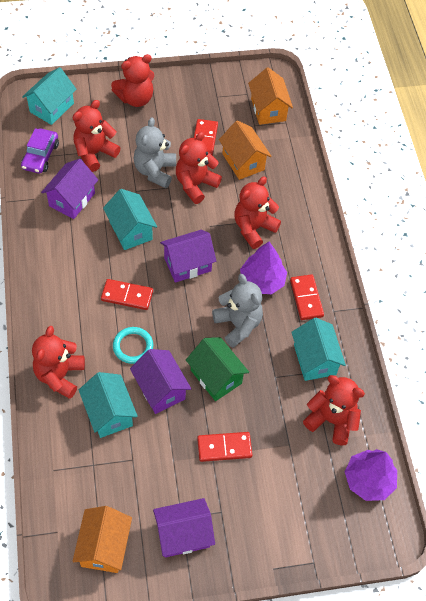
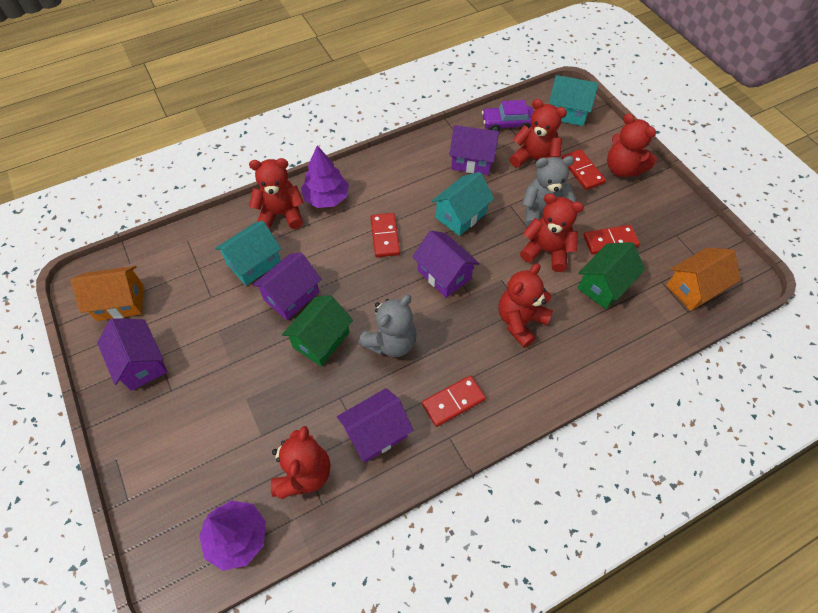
camera: 75 degrees right, 0 degrees up
turquoise ring [113,327,153,364] -> none
red domino [197,432,252,462] -> red domino moved to [561,149,606,190]
orange house [219,120,271,180] -> green house [577,242,645,309]
red teddy bear [234,176,281,249] -> red teddy bear turned 75 degrees counterclockwise [498,263,553,348]
purple tree [240,242,287,294] -> purple tree moved to [301,146,349,208]
turquoise house [291,318,346,381] -> purple house [337,388,413,463]

